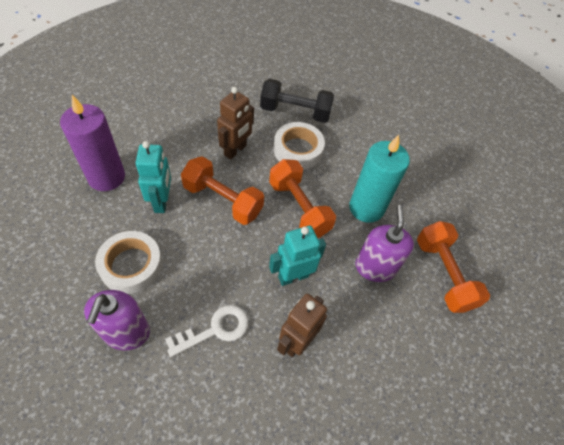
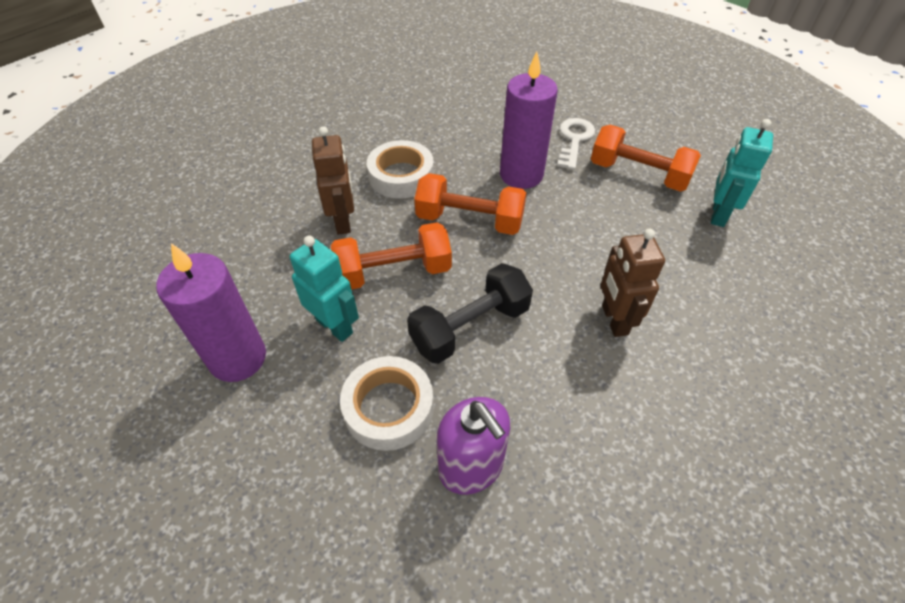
camera: 40 degrees left, 5 degrees down
white key [165,305,249,357] -> white key moved to [557,118,595,170]
black dumbbell [260,79,334,123] -> black dumbbell moved to [407,263,533,364]
turquoise robot [269,226,326,286] -> turquoise robot moved to [711,119,773,227]
turquoise candle [349,135,410,223] -> purple candle [500,52,558,189]
purple soap dispenser [355,205,414,282] -> none

